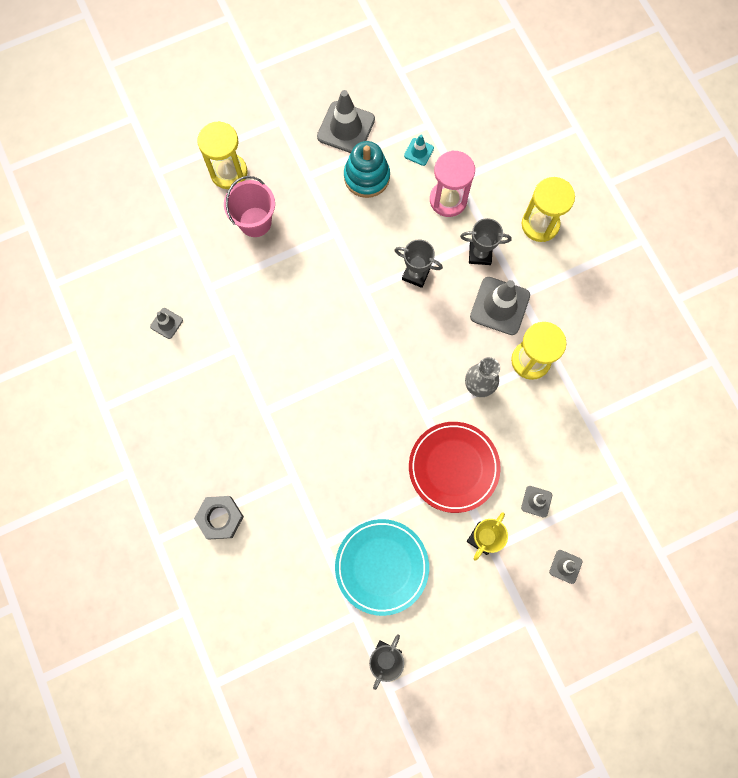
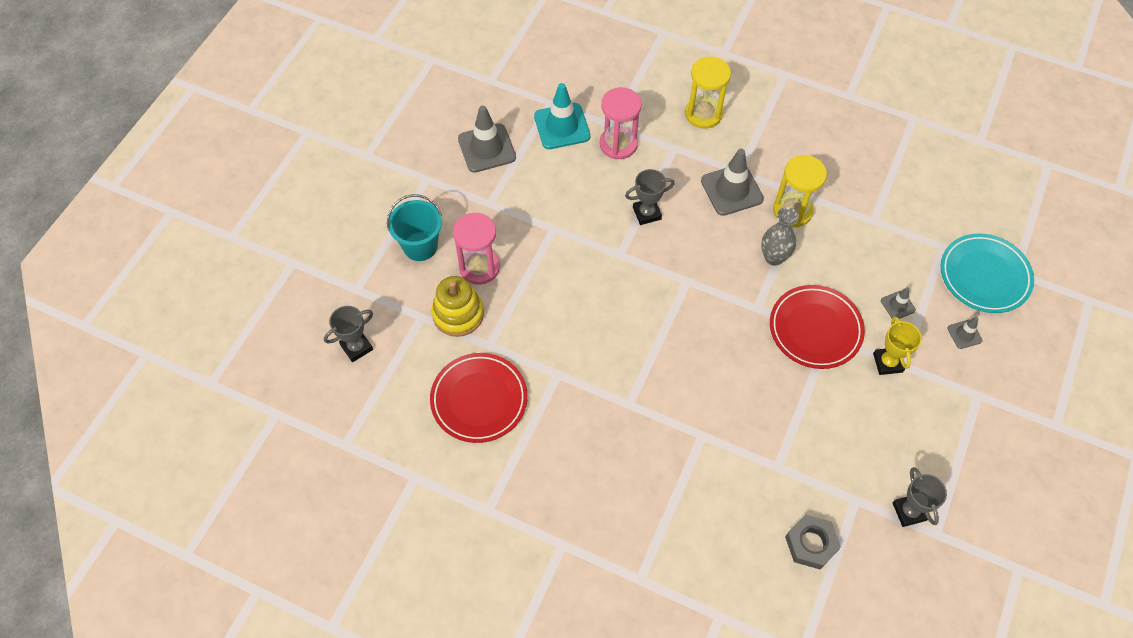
camera: 40 degrees left, 15 degrees down
grey traffic cone [150,308,183,339] -> red plate [430,353,528,443]
grey nut [194,496,244,539] -> grey nut moved to [785,514,841,569]
yellow hourglass [197,121,248,189] -> turquoise bucket [387,194,442,261]
pink bucket [224,176,275,237] -> pink hourglass [453,212,500,285]
turquoise plate [335,519,429,616] -> turquoise plate moved to [940,233,1034,313]
turquoise stacking toy [344,141,390,198] -> none
turquoise traffic cone [404,135,434,166] -> turquoise traffic cone [534,83,590,149], size x2.00
grey trophy [460,218,512,265] -> grey trophy moved to [324,306,373,362]
none -> yellow stacking toy [432,276,484,337]

